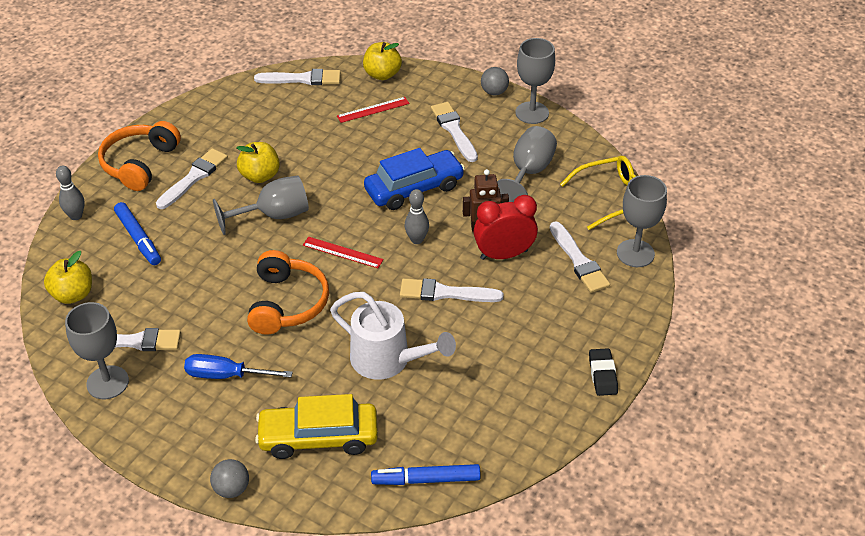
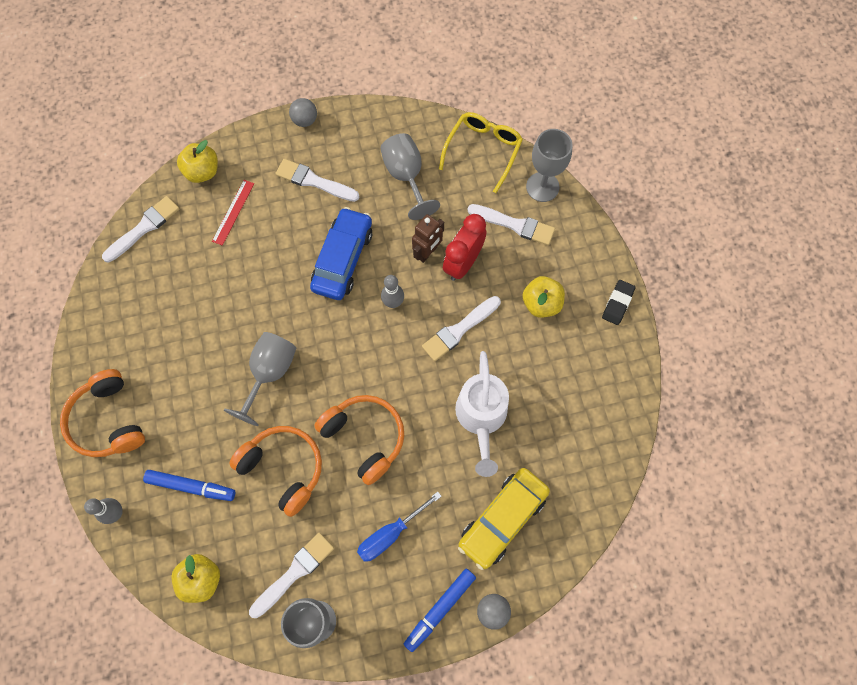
camera: 45 degrees left, 25 degrees up
white brush [156,148,228,209] -> none
yellow apple [237,142,280,183] -> yellow apple moved to [522,276,565,318]
red ruler [303,237,384,268] -> none
white watering can [330,292,456,380] -> white watering can turned 105 degrees clockwise [455,351,509,477]
blue marker [371,464,481,485] -> blue marker moved to [404,569,476,652]
grey goblet [515,38,555,124] -> none
black eraser [589,348,618,396] -> black eraser turned 75 degrees clockwise [602,280,635,325]
none -> orange headphones [229,426,322,517]

